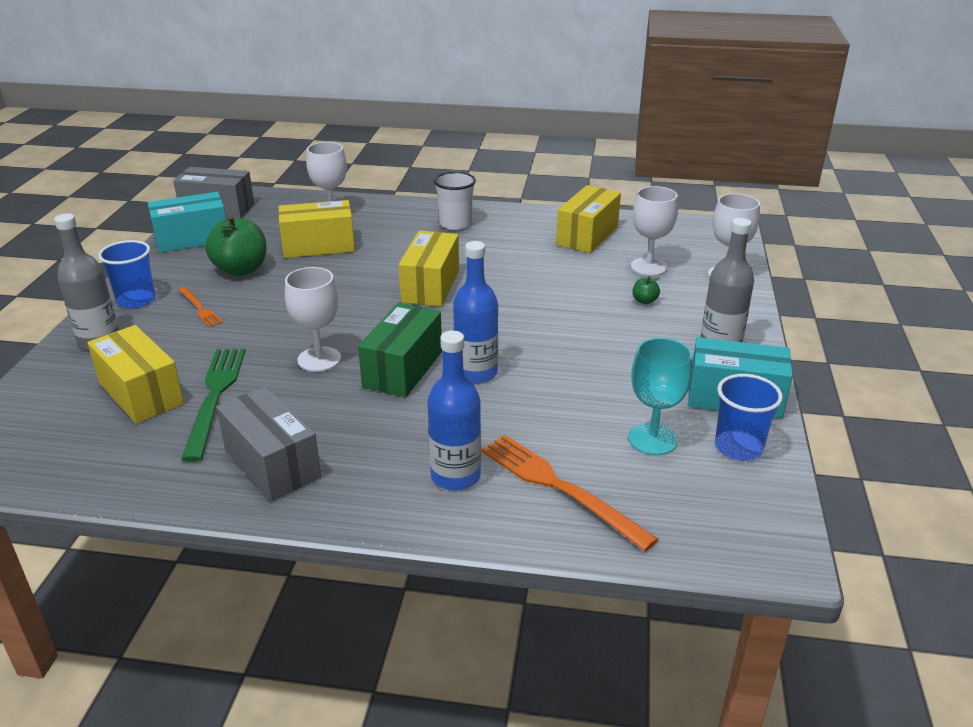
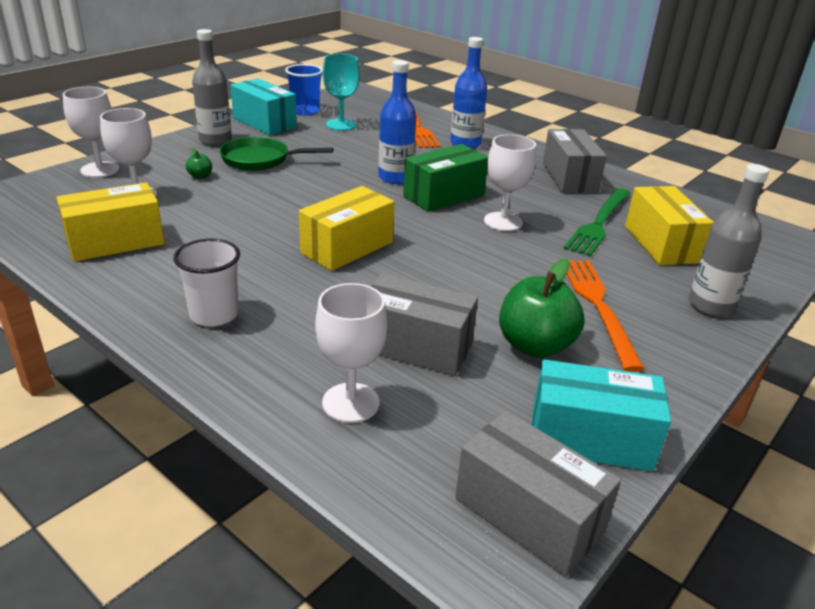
camera: 150 degrees left, 0 degrees up
blue cup [98,240,155,308] -> none
orange fork [179,288,223,327] -> orange fork [567,260,645,372], size x1.86
yellow box [278,200,355,258] -> grey box [370,274,478,376]
none -> green pan [219,137,333,171]

